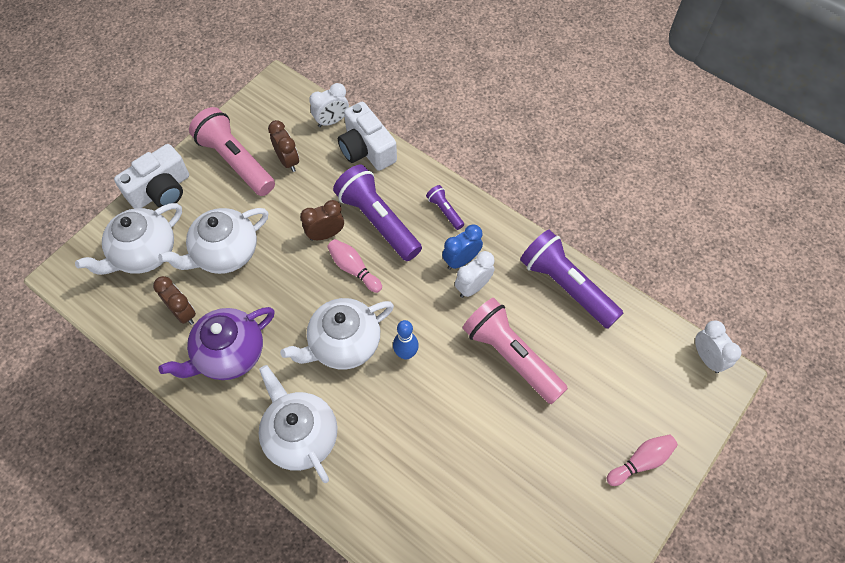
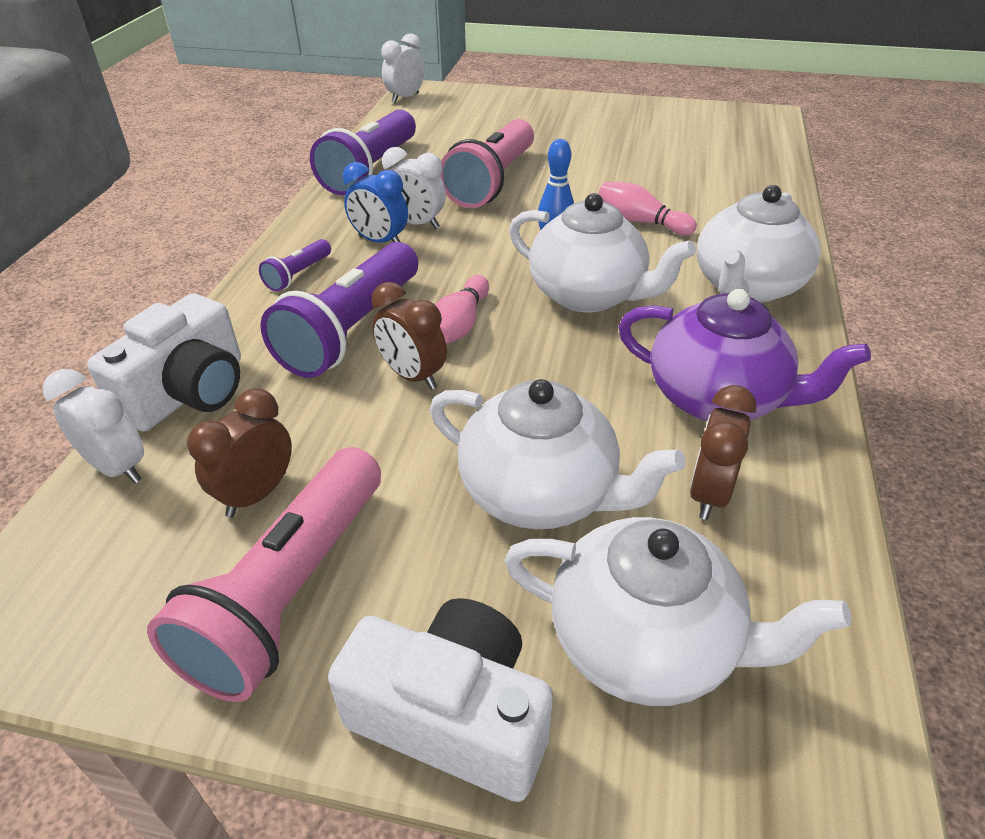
camera: 115 degrees left, 20 degrees down
pink bowling pin [607,434,678,486] -> pink bowling pin moved to [598,182,697,235]

